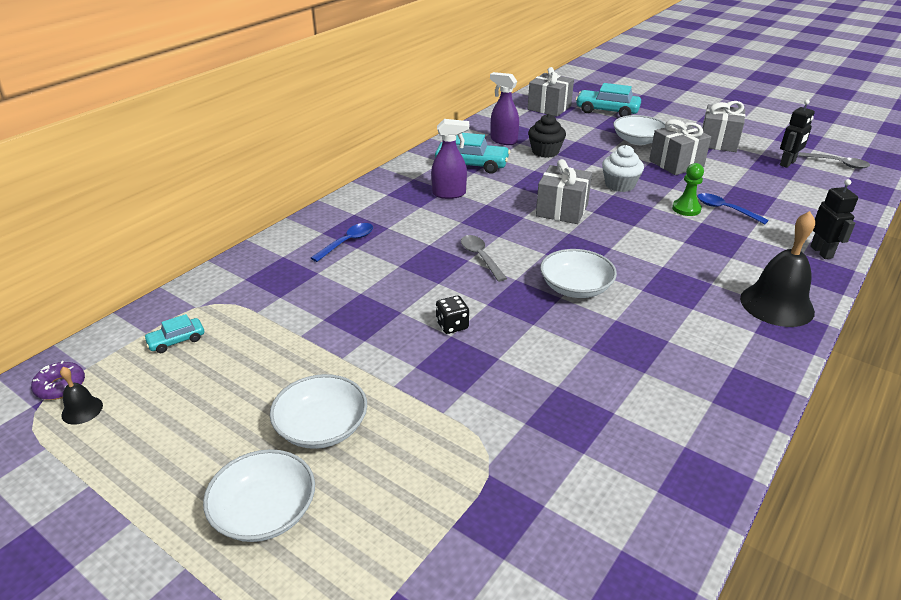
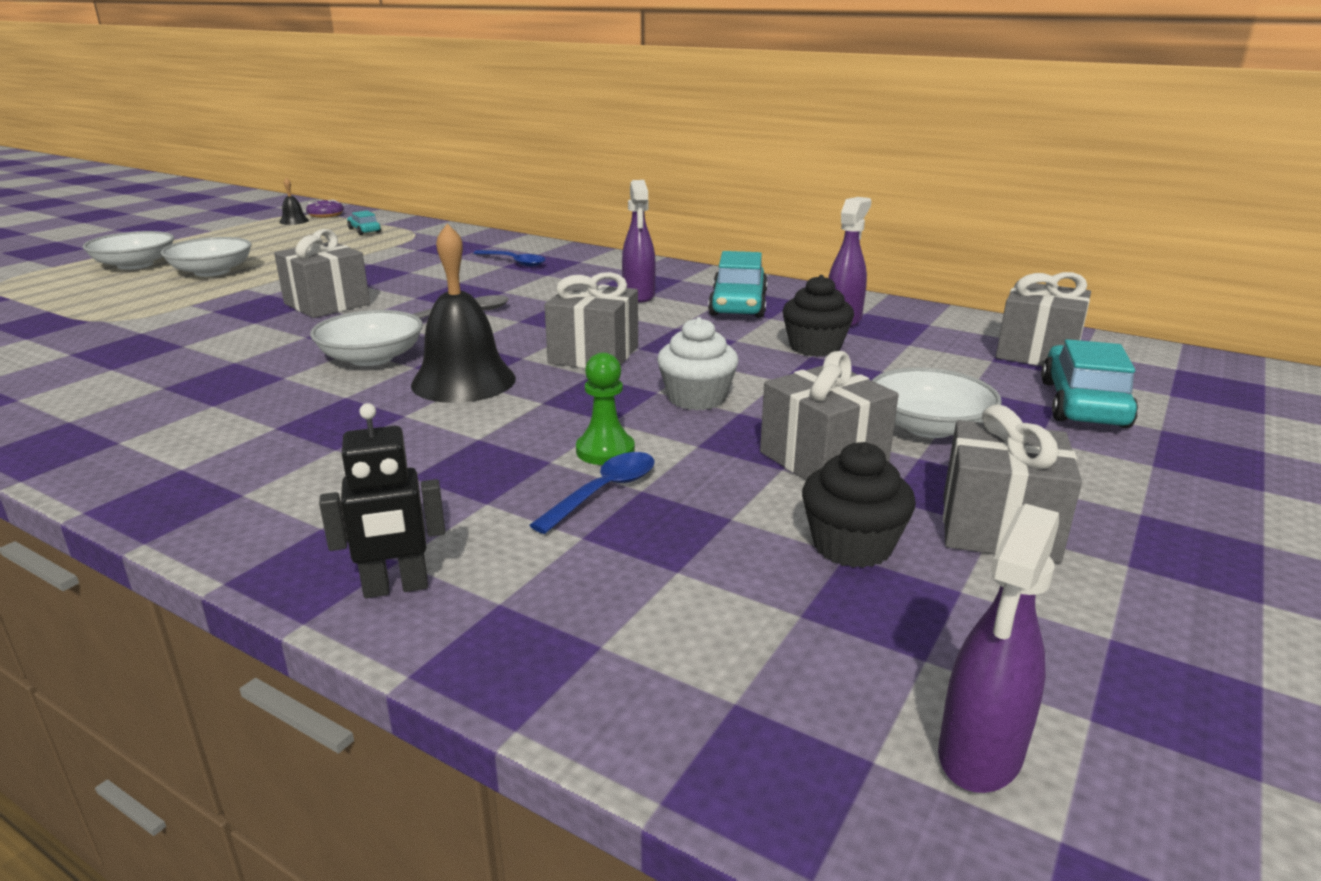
camera: 85 degrees right, 10 degrees down
black dice [436,296,469,334] -> grey gift [274,229,370,318]
black bell [740,211,816,327] -> black bell moved to [411,223,516,403]
black robot [780,99,815,168] -> none
grey spoon [799,152,870,169] -> purple spray bottle [938,503,1059,793]
none -> black cupcake [802,442,916,568]

